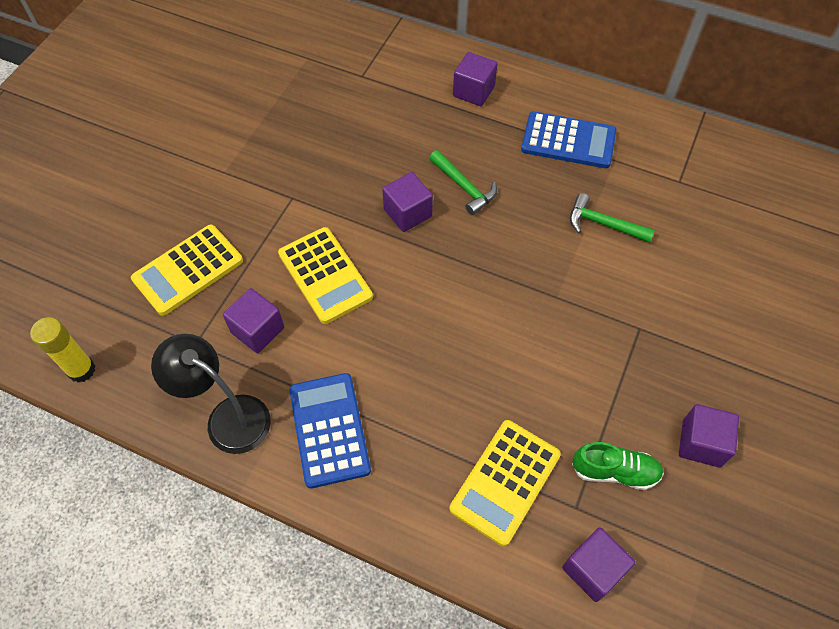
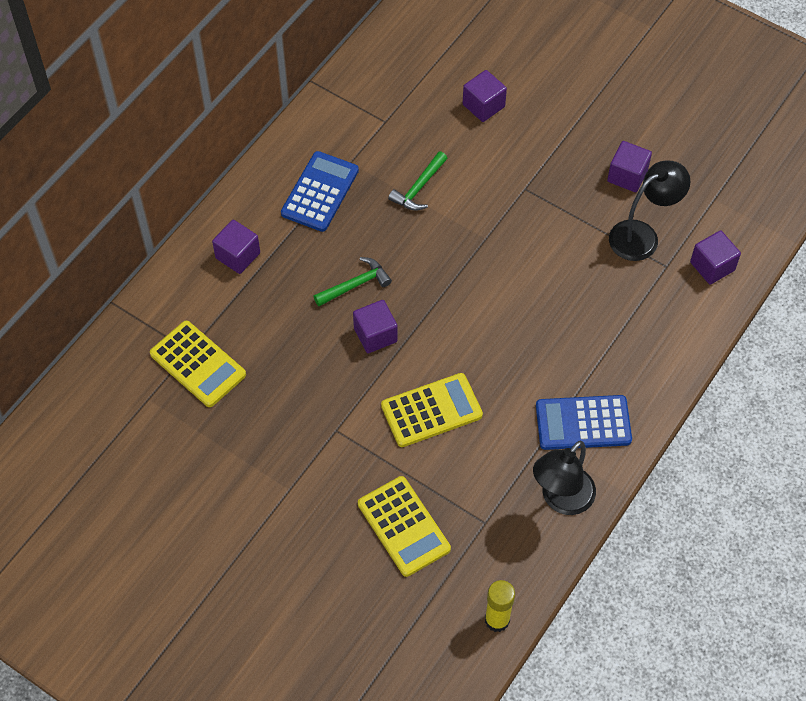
camera: 80 degrees left, 0 degrees up
purple cube [223,288,284,353] -> purple cube moved to [463,70,507,122]
yellow calculator [449,420,561,546] -> yellow calculator moved to [150,321,246,407]
green shoe [572,442,664,490] -> black lamp [609,161,691,261]

